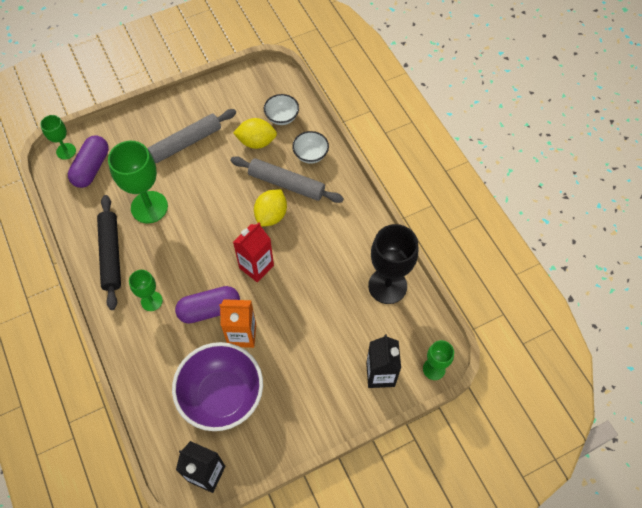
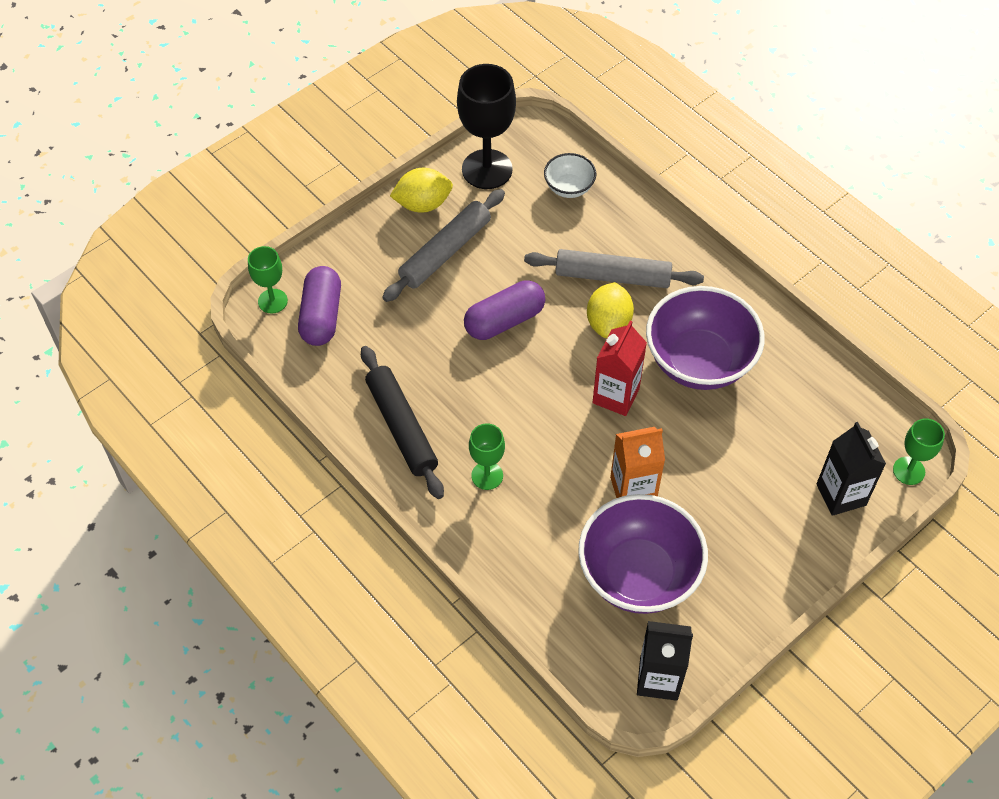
camera: 15 degrees left, 5 degrees down
green goblet [108,141,168,224] -> none
purple capsule [175,286,240,324] -> purple capsule moved to [464,280,545,340]
yellow lemon [233,118,277,149] -> yellow lemon moved to [390,168,453,213]
white bowl [292,131,329,164] -> none
black goblet [368,224,418,304] -> black goblet moved to [457,64,516,189]
none -> purple bowl [646,286,765,390]

